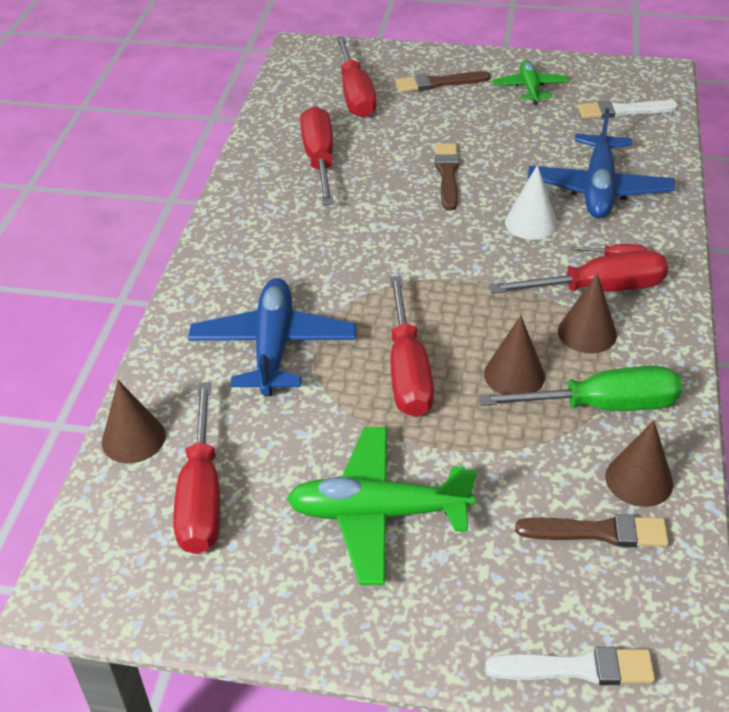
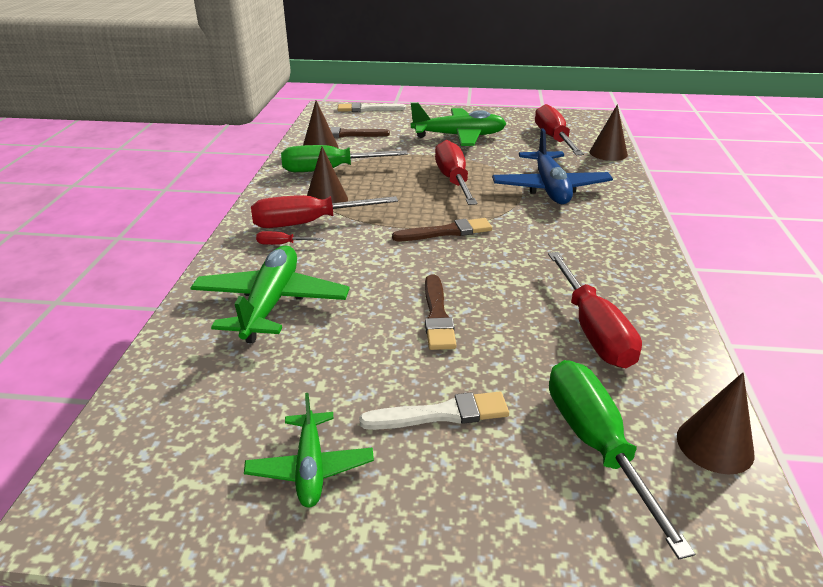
camera: 175 degrees right, 10 degrees down
red screwdriver [336,36,377,118] -> green screwdriver [549,360,695,559]
brown brush [395,71,491,92] -> brown brush moved to [392,218,492,241]
brown cone [484,316,545,395] -> brown cone moved to [677,372,755,474]
white cone [505,165,558,240] -> none
blue plane [528,108,675,219] -> green plane [190,246,350,343]
white brush [578,100,678,118] -> white brush moved to [359,392,509,430]

